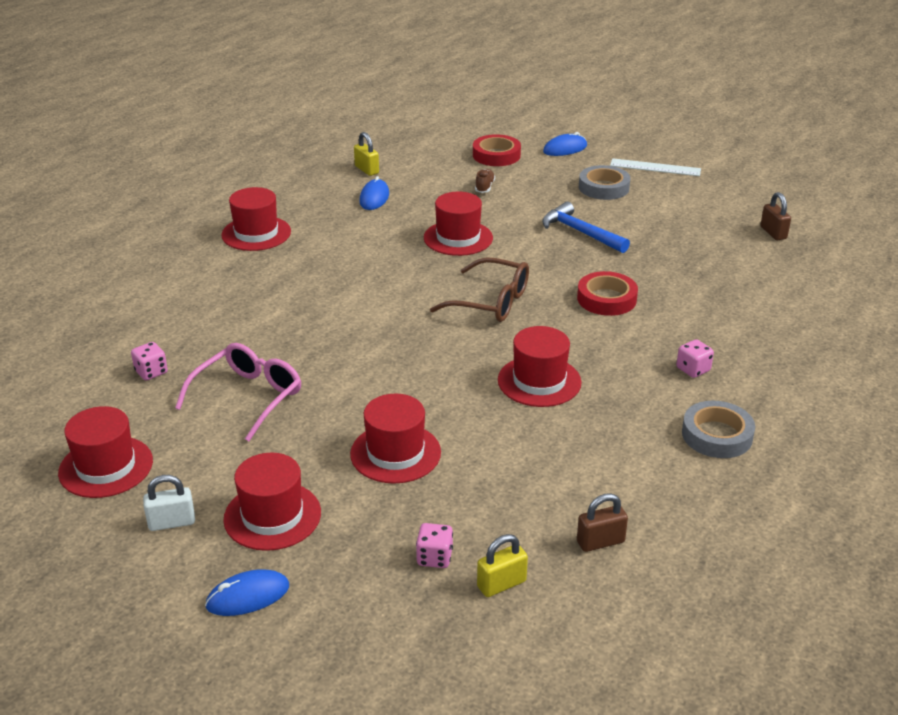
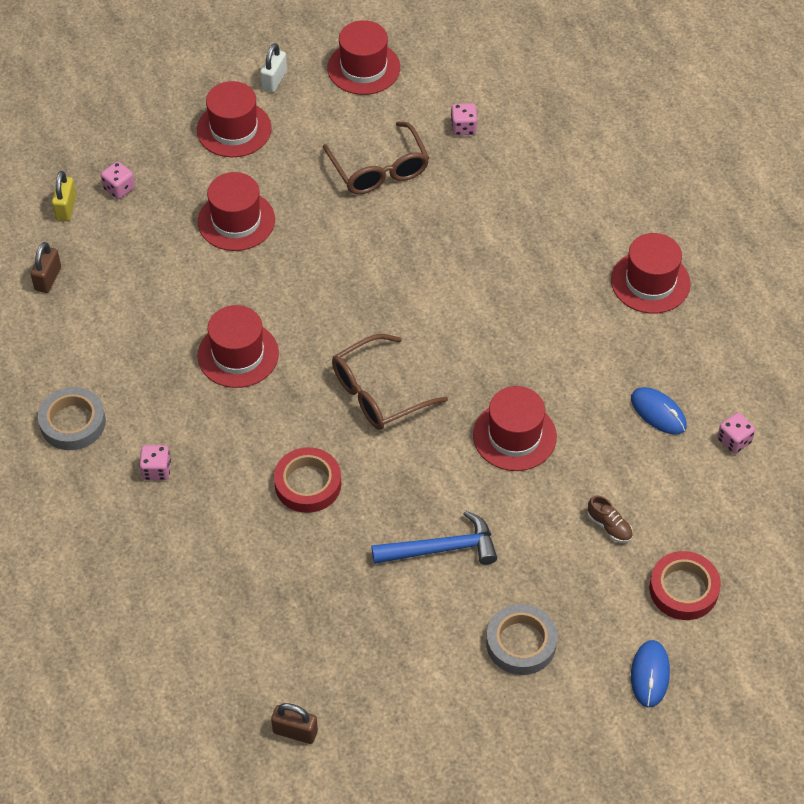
camera: 125 degrees right, 20 degrees up
pink glasses [175,343,301,441] -> brown glasses [323,121,429,194]
blue mouse [205,569,289,616] -> none
yellow padlock [354,132,379,176] -> pink dice [717,413,755,454]
white ruler [610,158,701,176] -> none

